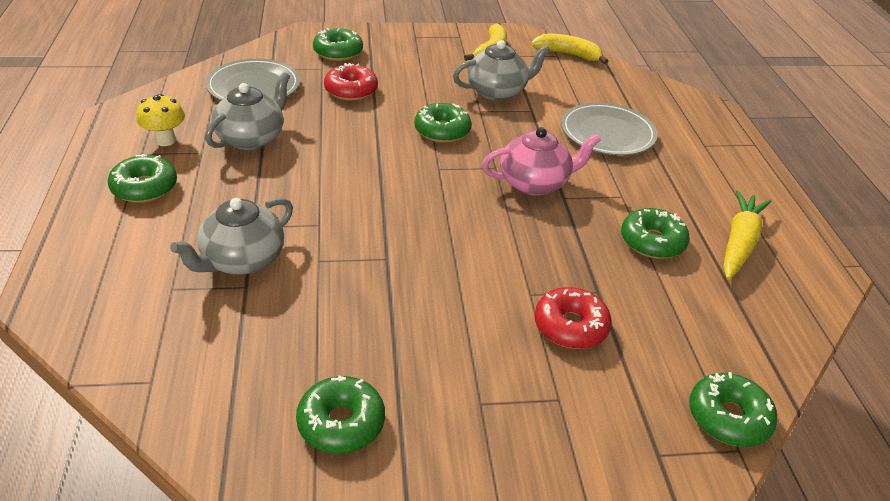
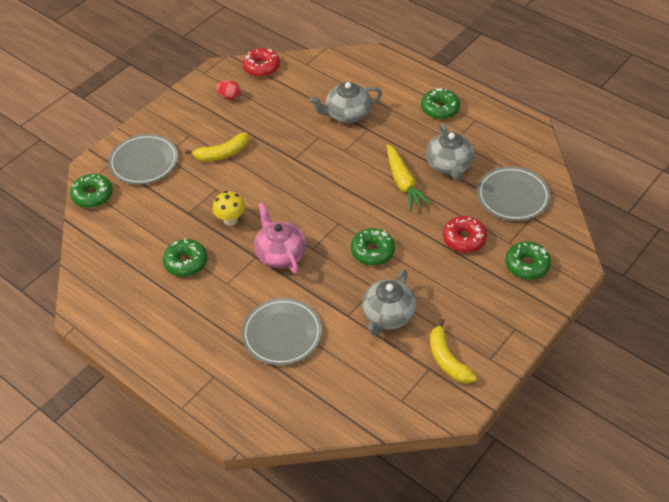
camera: 140 degrees right, 10 degrees up
yellow mushroom [136,94,185,146] -> yellow mushroom moved to [212,191,245,226]
grey teapot [170,198,293,274] -> grey teapot turned 105 degrees counterclockwise [309,82,382,123]
green donut [296,376,385,454] -> red egg [216,80,241,100]
pink teapot [482,127,601,196] -> pink teapot turned 120 degrees clockwise [254,202,306,274]
yellow banana [531,34,608,64] -> yellow banana moved to [185,132,249,162]
red donut [534,287,612,349] -> red donut moved to [243,48,280,77]
yellow carrot [723,190,771,280] -> yellow carrot moved to [387,144,432,211]
none -> grey plate [108,134,178,184]

